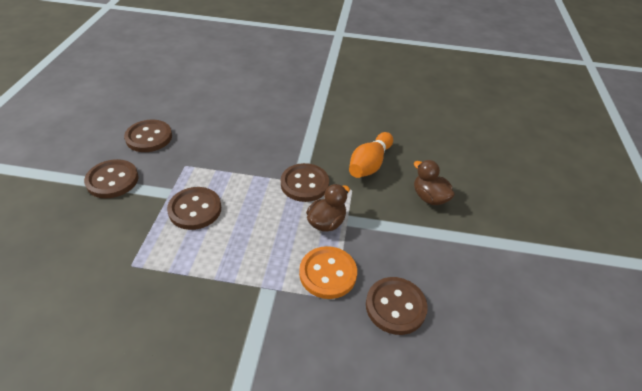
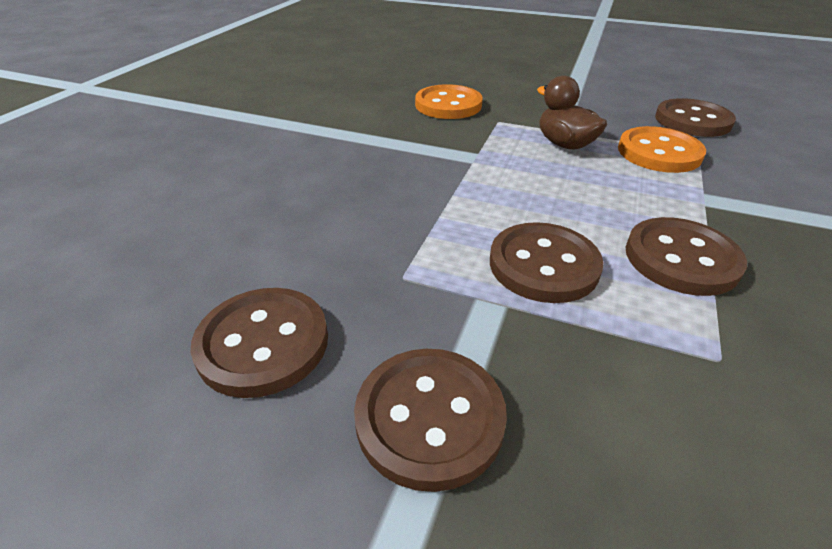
camera: 75 degrees left, 5 degrees down
brown button [281,163,329,202] -> brown button moved to [626,217,747,296]
orange bowling pin [349,132,393,178] -> orange button [415,84,483,119]
brown duck [414,160,455,205] -> none

